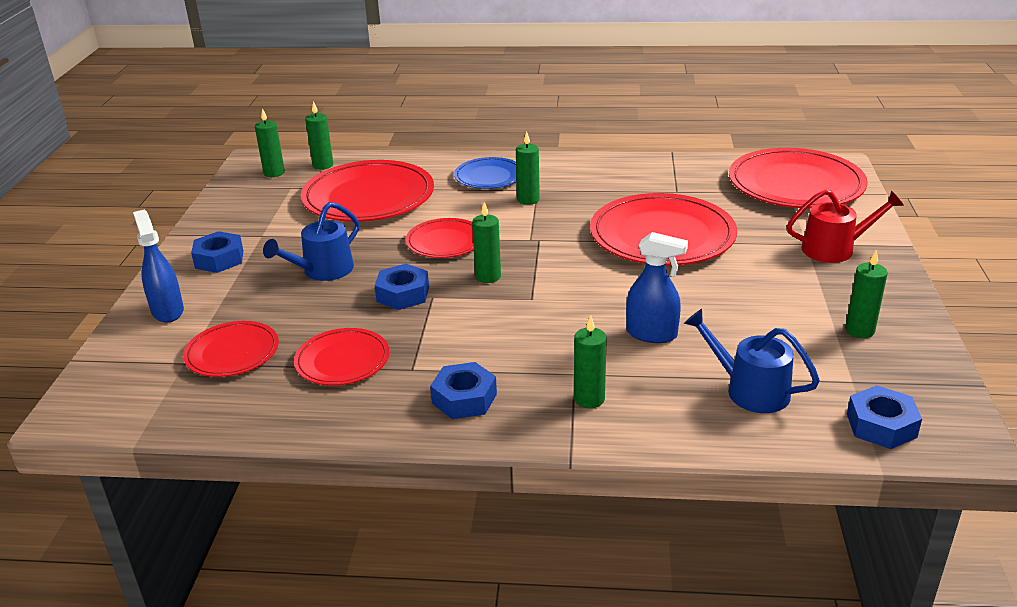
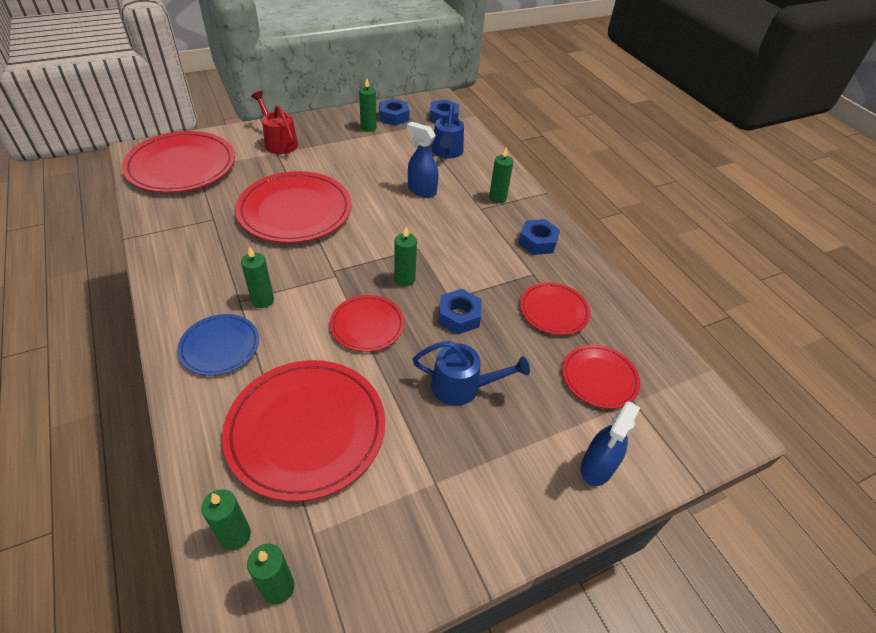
camera: 125 degrees left, 15 degrees up
blue nut [191,231,244,273] -> blue nut moved to [379,98,409,126]
blue spray bottle [626,232,688,343] -> blue spray bottle turned 45 degrees counterclockwise [407,122,439,198]

